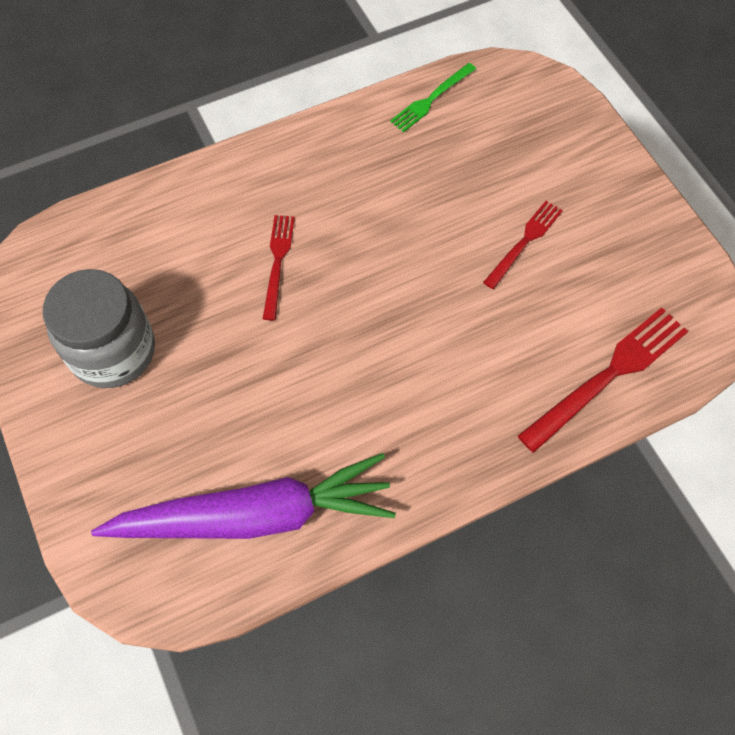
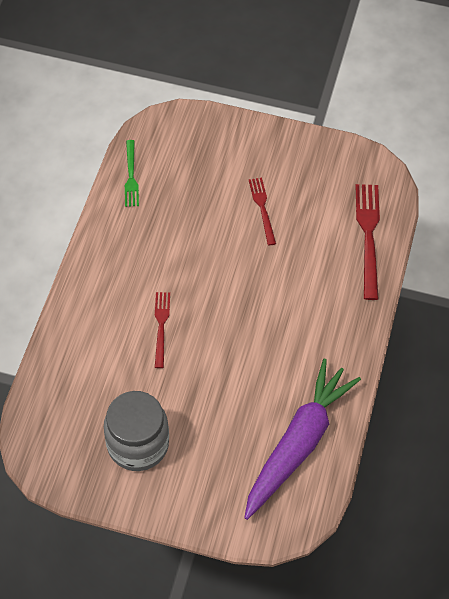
camera: 50 degrees left, 5 degrees down
red fork [263,215,295,321] -> red fork turned 45 degrees clockwise [155,292,170,368]

